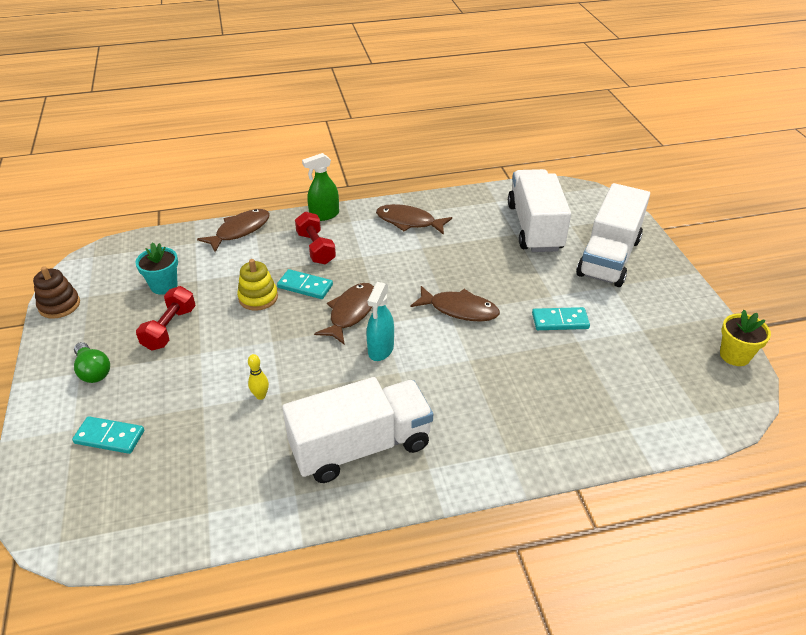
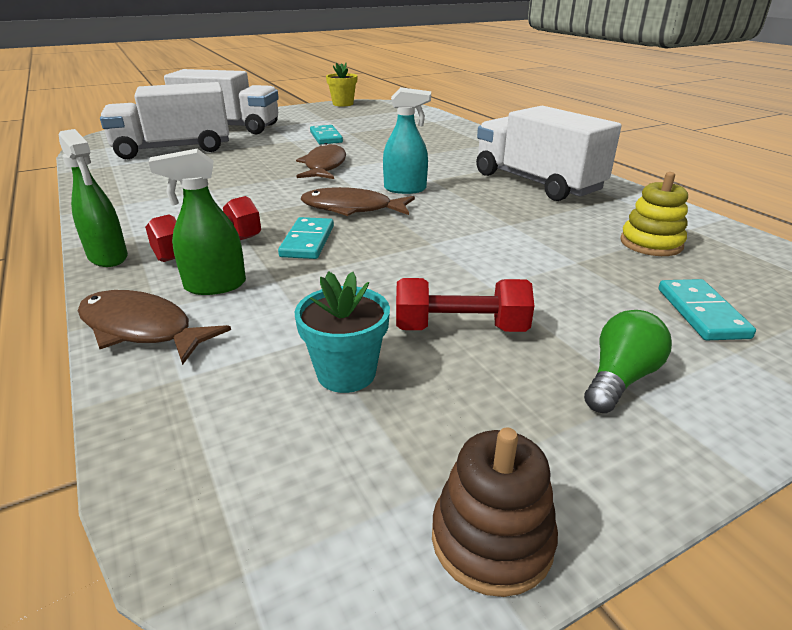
camera: 105 degrees left, 10 degrees down
yellow stacking toy [237,259,278,311] -> yellow stacking toy moved to [620,172,688,256]
yellow bowling pin [248,354,269,400] -> none
brown fish [376,204,452,235] -> none
none -> green spray bottle [149,149,246,295]

